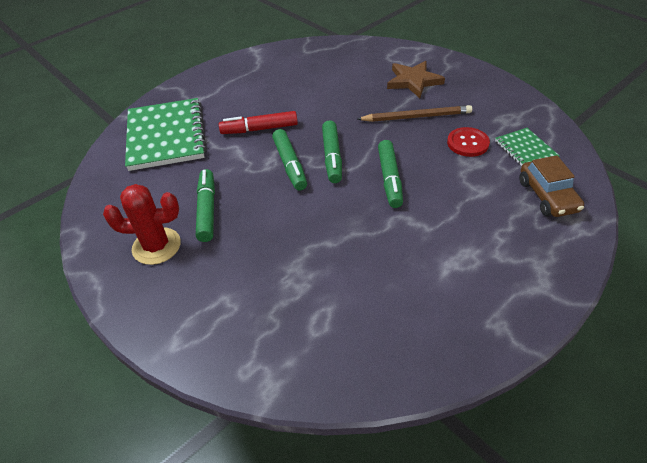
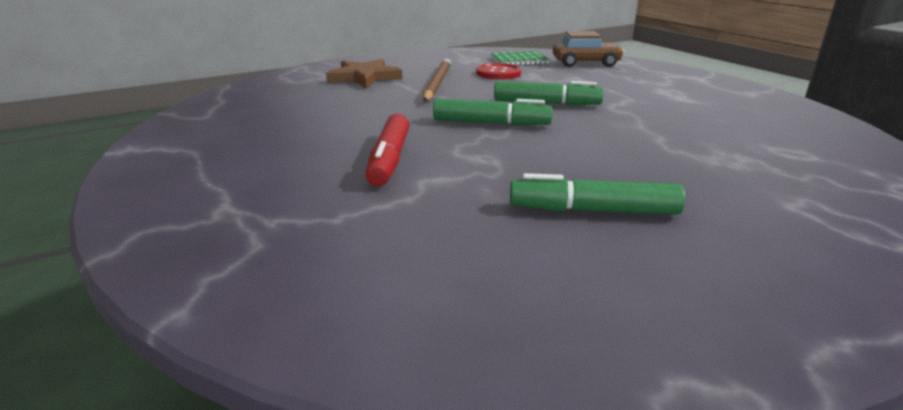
camera: 80 degrees left, 20 degrees down
red cactus [103,184,181,265] -> none
green notebook [125,98,207,171] -> none
green marker [272,129,307,191] -> none

